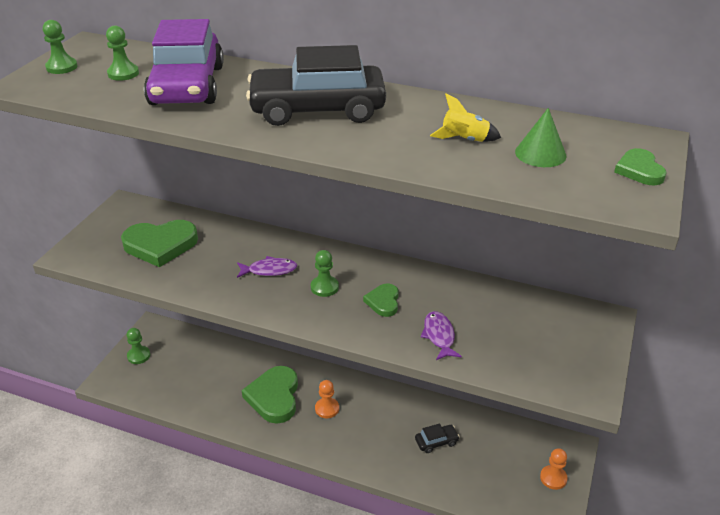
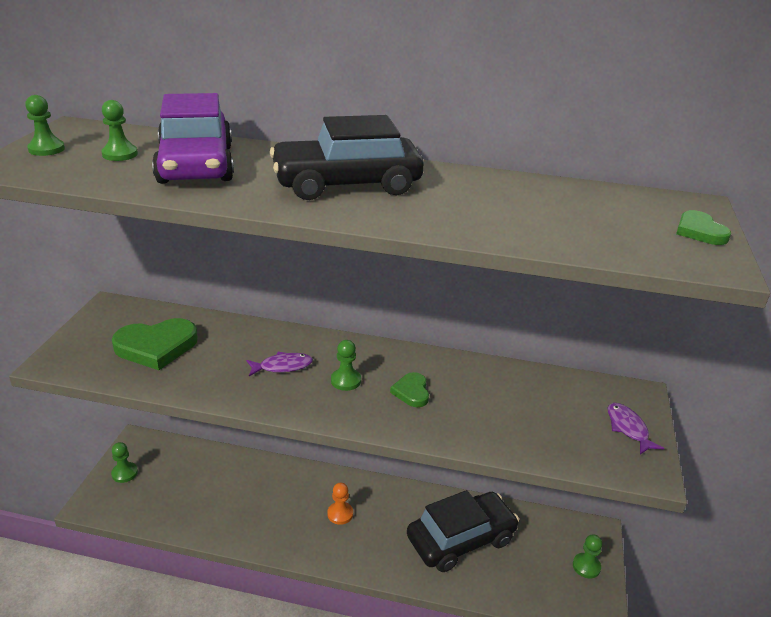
camera: 10 degrees left, 5 degrees down
green heart [241,366,298,424] -> none
black car [415,424,460,453] -> black car [407,490,519,572], size x2.43
purple fish [421,311,462,360] -> purple fish moved to [608,403,664,454]
yellow rocket [430,93,501,142] -> none
green cone [515,108,567,167] -> none
orange pawn [540,448,568,490] -> green pawn [573,534,602,578]

